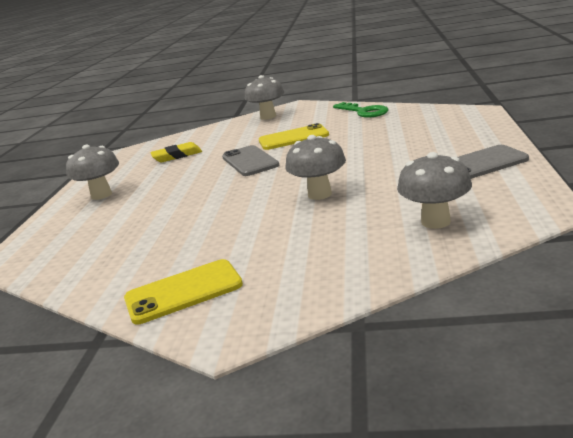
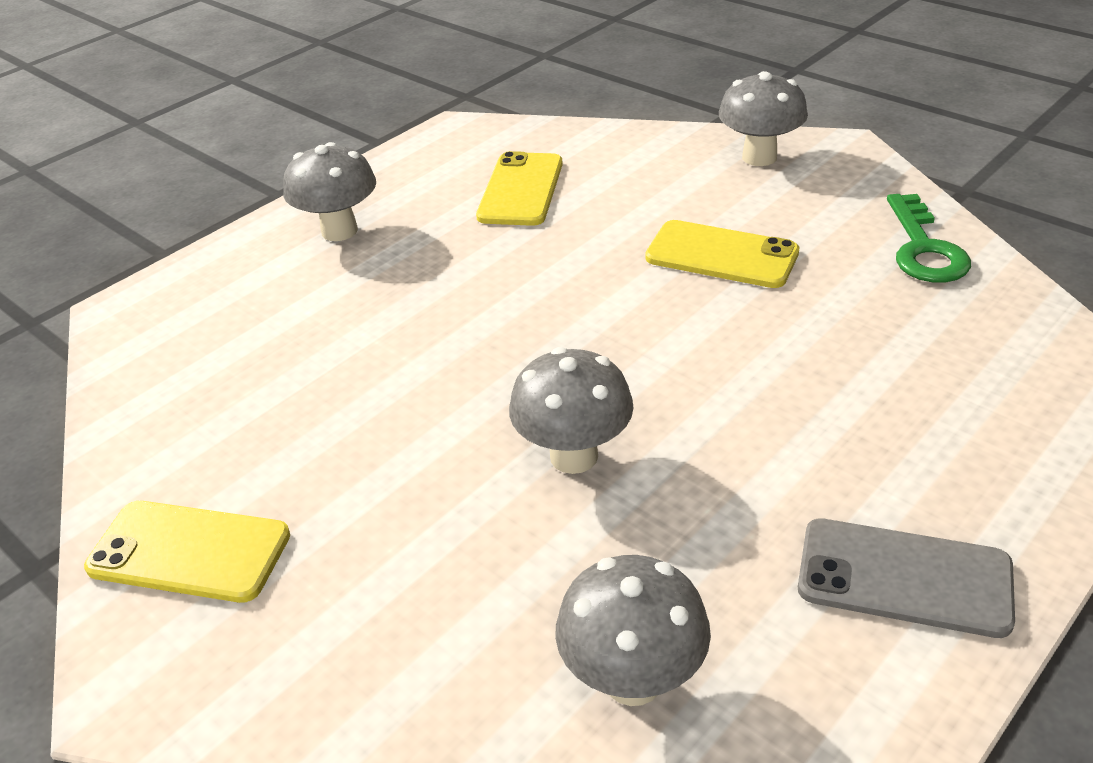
camera: 35 degrees right, 15 degrees up
yellow eraser [150,142,202,162] -> yellow phone [476,151,563,226]
grey phone [222,145,279,176] -> none

